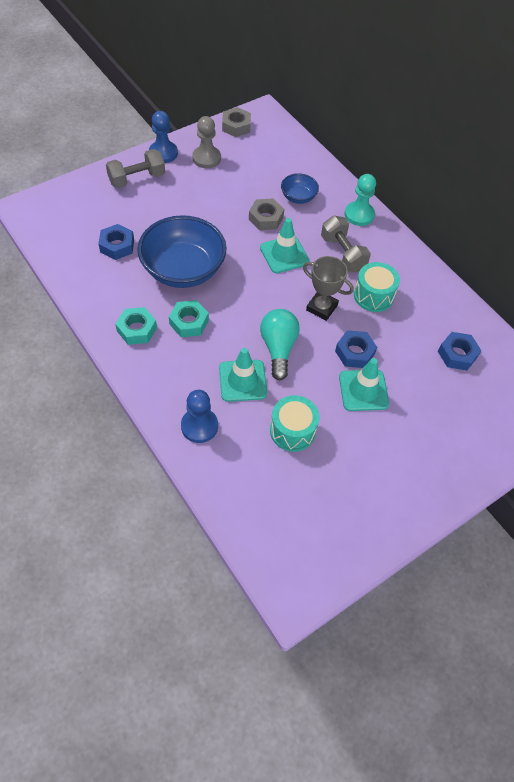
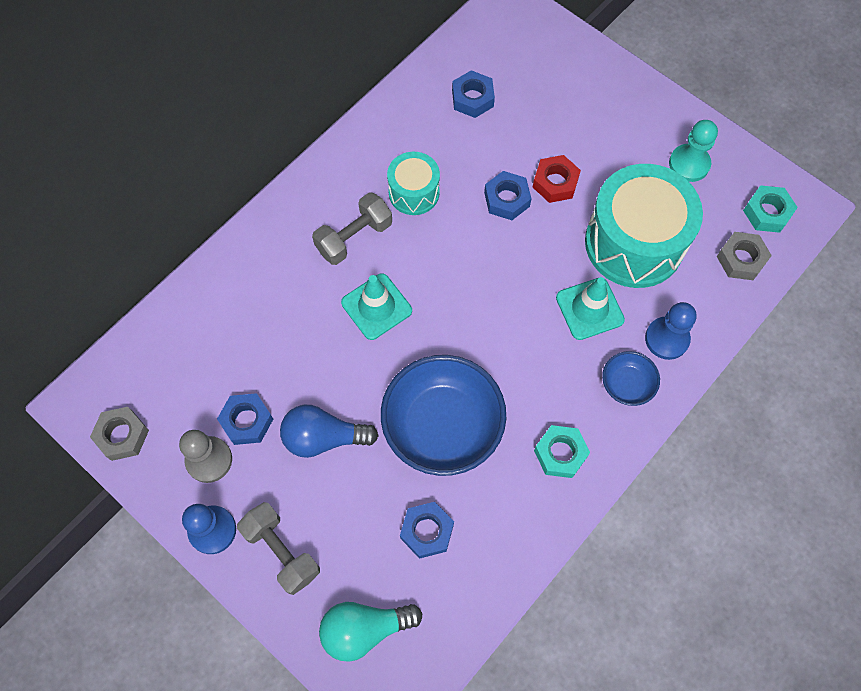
camera: 100 degrees left, 10 degrees up
turquoise nut [169,300,209,337] -> turquoise nut moved to [743,185,798,233]
grey nut [249,198,284,230] -> grey nut moved to [717,232,772,280]
turquoise light bulb [260,309,300,380] -> turquoise light bulb moved to [319,602,423,662]
turquoise drum [270,395,319,452] -> turquoise drum [585,164,703,288], size x1.90
blue bowl [281,173,319,204] -> blue bowl moved to [602,351,660,406]
grey trophy [303,256,354,321] -> none
turquoise traffic cone [339,358,389,411] -> red nut [533,155,581,203]
turquoise pawn [345,174,376,226] -> turquoise pawn moved to [669,120,718,182]
none -> blue nut [217,393,273,445]
none -> blue light bulb [280,405,379,458]

